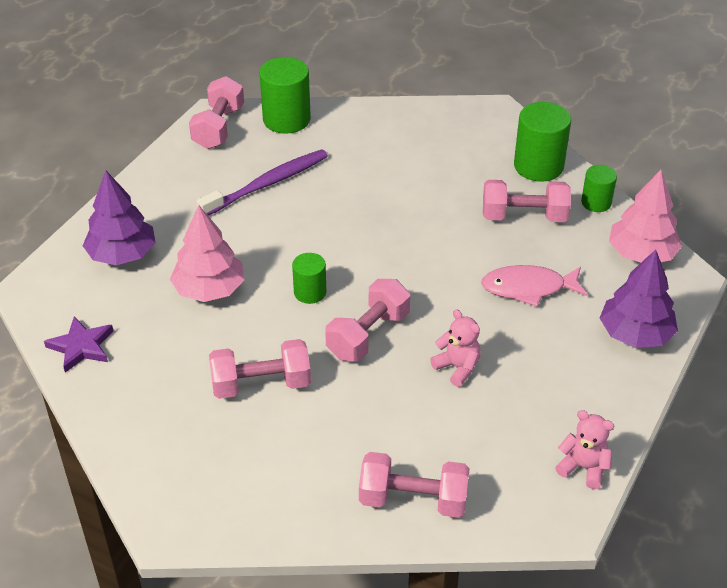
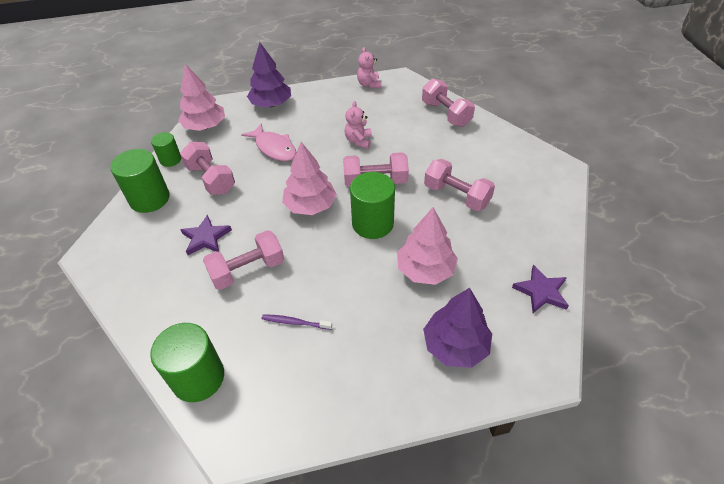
camera: 130 degrees left, 5 degrees up
pink dumbbell [189,76,244,149] -> pink dumbbell moved to [203,230,284,290]
purple toothbrush [196,149,328,215] -> purple toothbrush [262,314,332,330], size x0.50
green cylinder [292,253,326,304] -> green cylinder [350,172,395,239], size x1.71
none -> purple star [180,215,232,255]
none -> pink tree [282,142,337,215]

